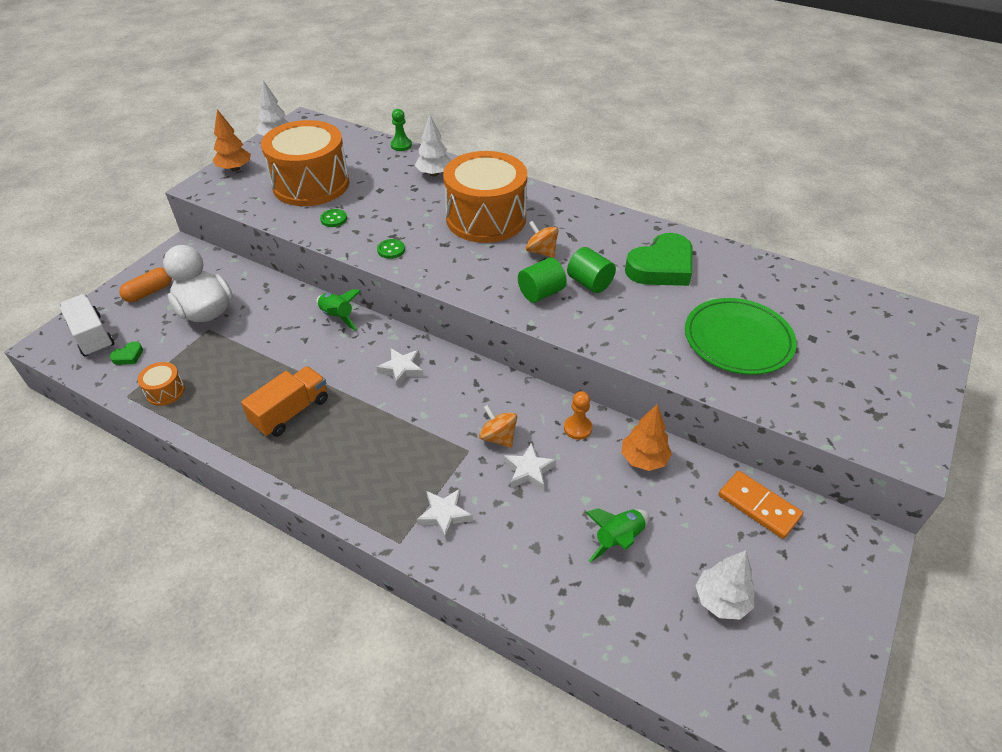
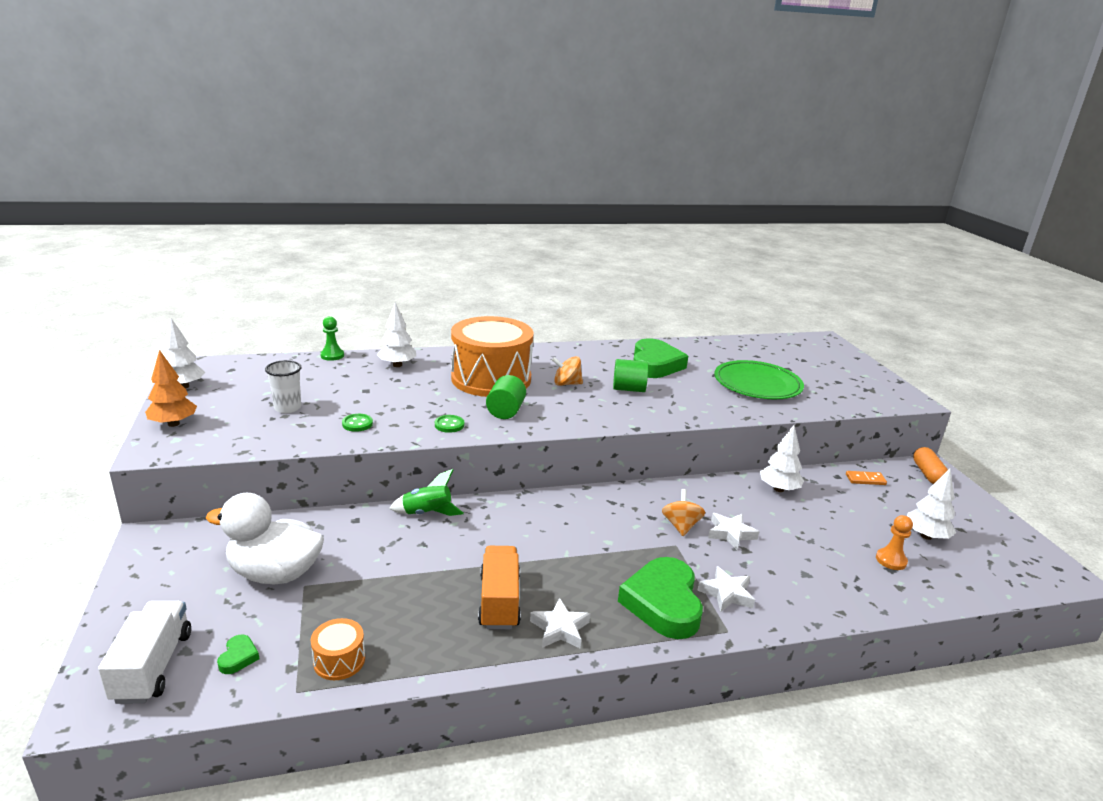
camera: 45 degrees left, 20 degrees down
white truck [60,294,114,356] -> white truck turned 75 degrees clockwise [98,601,191,704]
orange capsule [119,268,172,302] -> orange capsule moved to [913,447,948,484]
orange drum [261,120,349,206] -> white cup [265,360,302,413]
white star [376,348,424,387] -> white star moved to [530,598,590,648]
orange spinning top [479,405,517,448] -> orange spinning top turned 90 degrees clockwise [662,489,705,536]
green cylinder [518,258,567,303] -> green cylinder moved to [486,375,526,419]
orange pawn [564,391,592,440] -> orange pawn moved to [876,515,913,570]
green rocket [585,508,649,563] -> none
orange tree [622,404,672,471] -> white tree [760,425,804,492]
orange domino [719,471,803,539] -> orange domino [846,471,887,485], size x0.60
none -> green heart [618,557,703,639]

